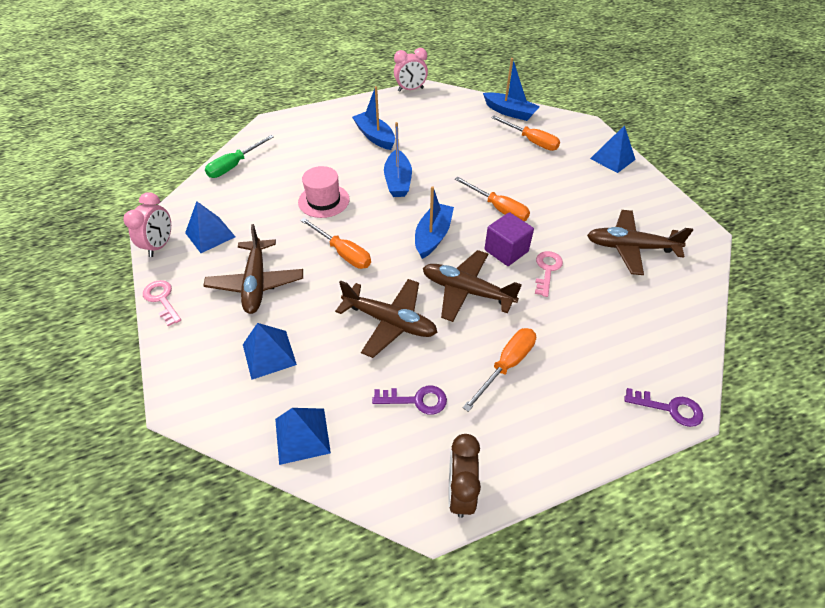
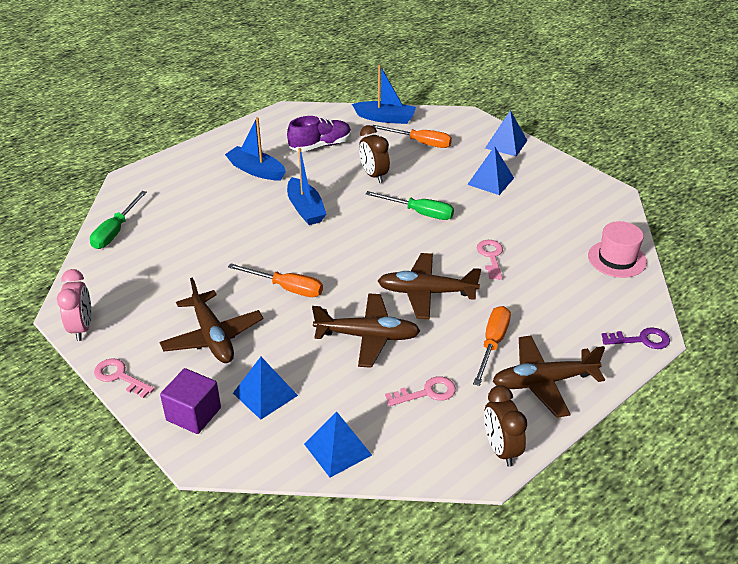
camera: 20 degrees left, 10 degrees down
blue pyramid [185,201,235,253] -> blue pyramid moved to [467,146,514,195]
pink hat [298,166,349,218] -> pink hat moved to [588,221,647,278]
purple key [372,386,447,415] -> pink key [385,376,456,406]
pink clock [394,48,428,92] -> none
blue boat [415,186,454,259] -> none
orange screwdriver [455,177,530,221] -> green screwdriver [365,191,454,220]
purple cube [484,212,534,266] -> purple cube moved to [160,368,221,434]
brown plane [587,210,693,275] -> brown plane moved to [492,335,605,418]
none -> purple shoe [287,116,351,152]
none -> brown clock [359,125,390,183]

